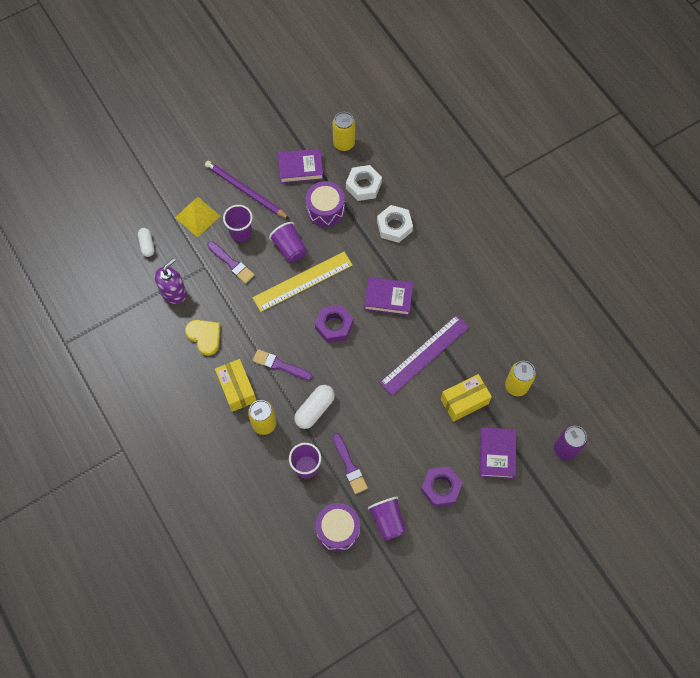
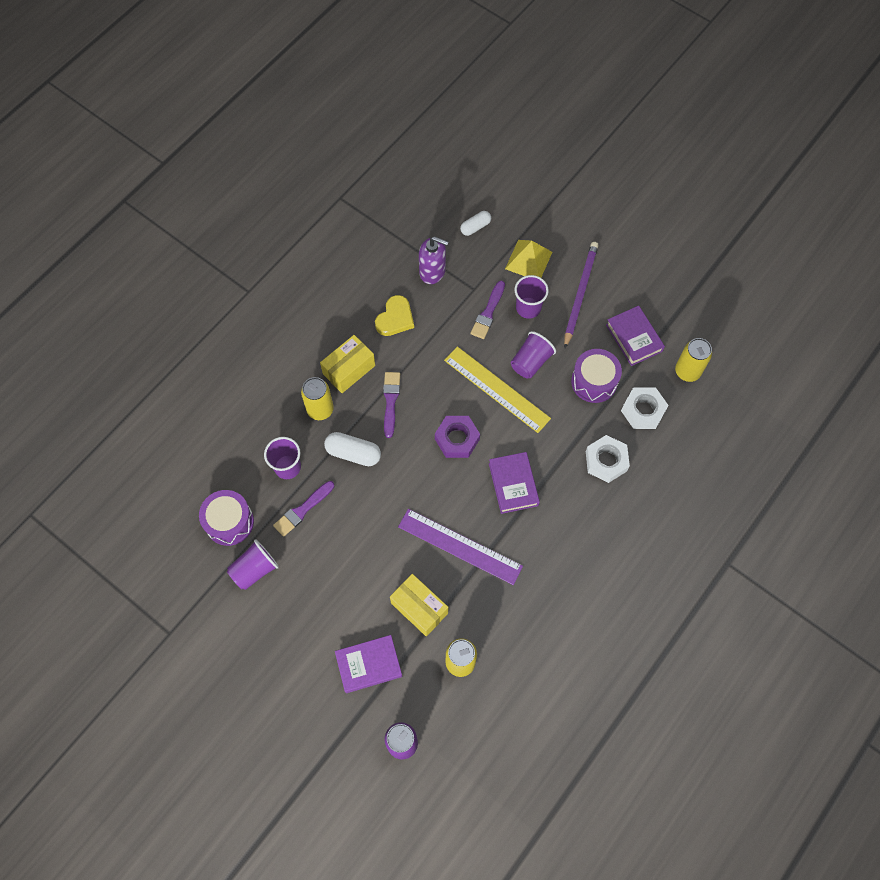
camera: 70 degrees right, 0 degrees up
purple nut [421,466,463,507] -> none

